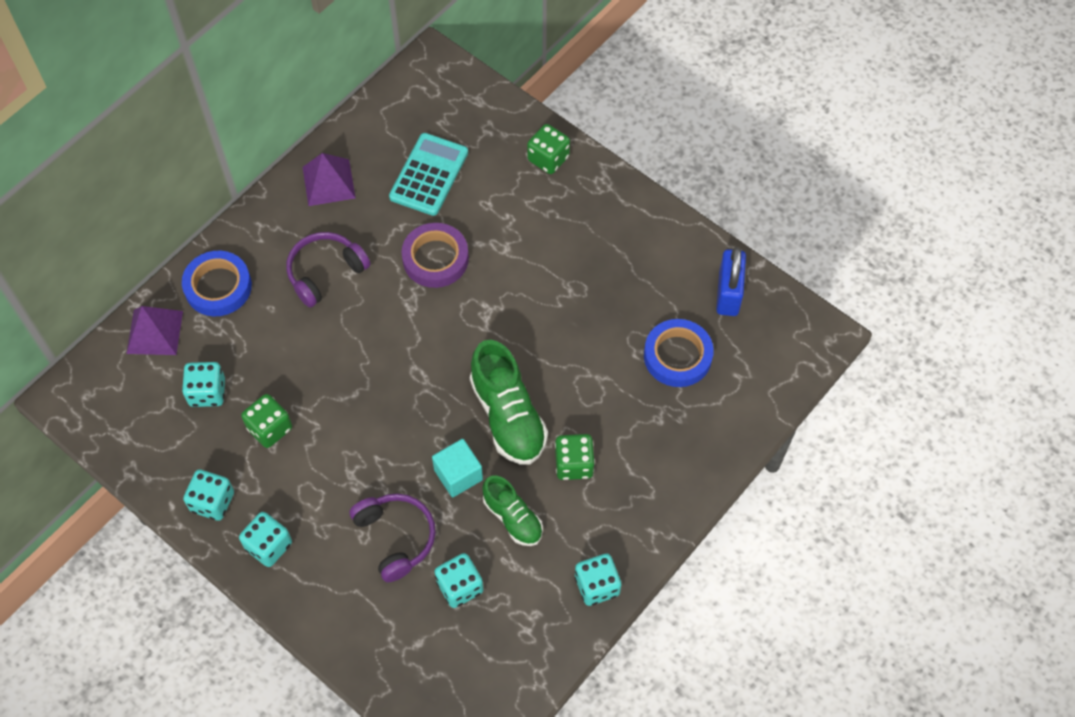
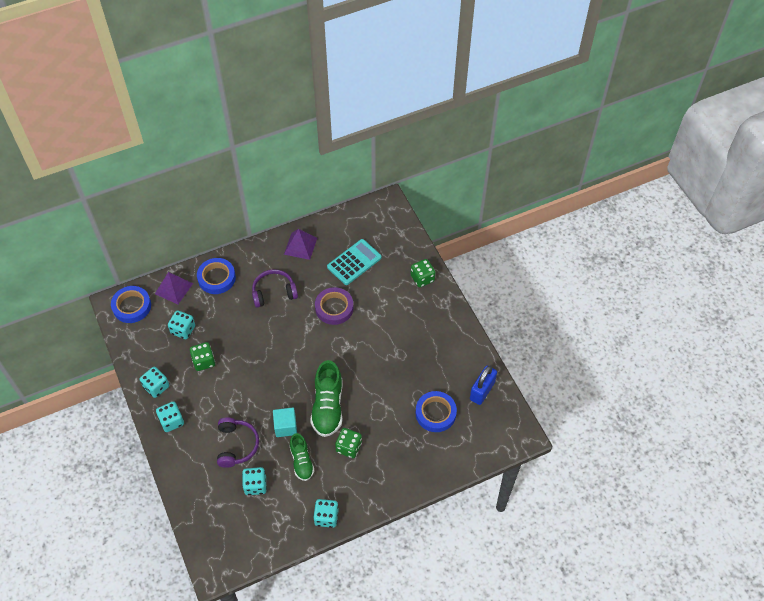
camera: 25 degrees right, 5 degrees down
none -> blue tape [111,286,151,323]

